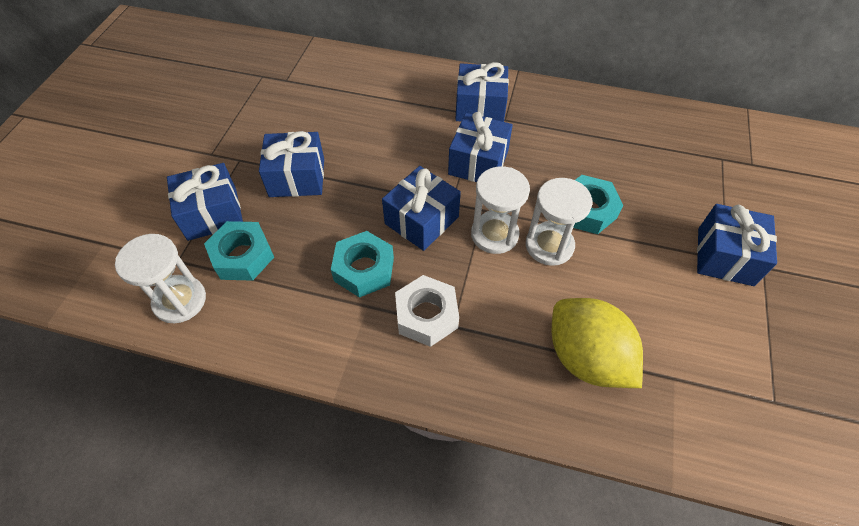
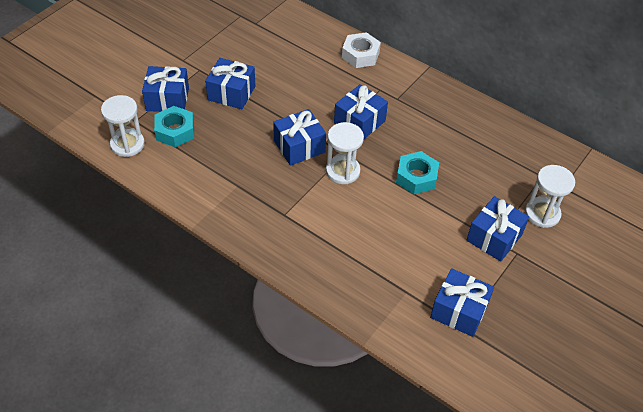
camera: 20 degrees right, 5 degrees down
turquoise nut [331,231,394,298] -> none
white nut [395,275,459,347] -> white nut moved to [342,32,381,68]
blue gift [455,62,509,122] -> blue gift moved to [430,268,494,337]
white hourglass [526,178,592,266] -> white hourglass moved to [525,165,575,228]
yellow lemon [552,298,643,388] -> none

